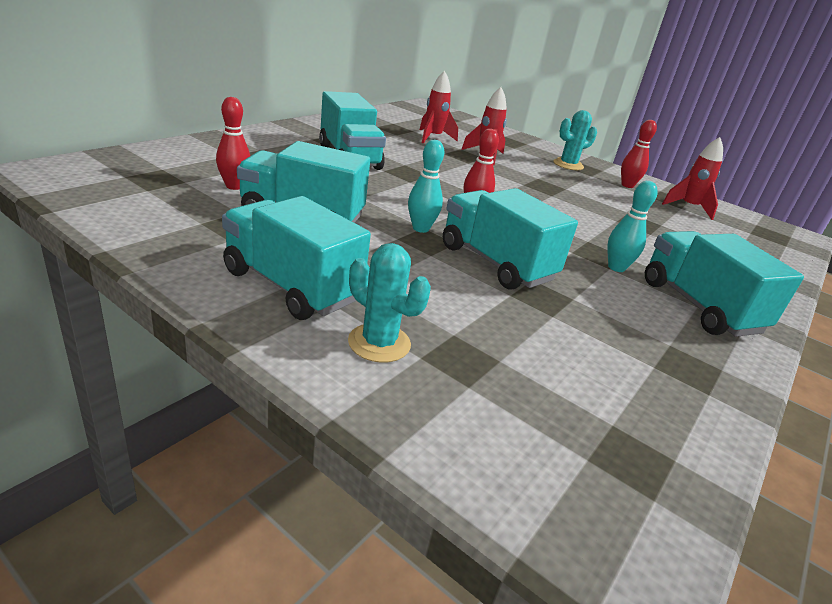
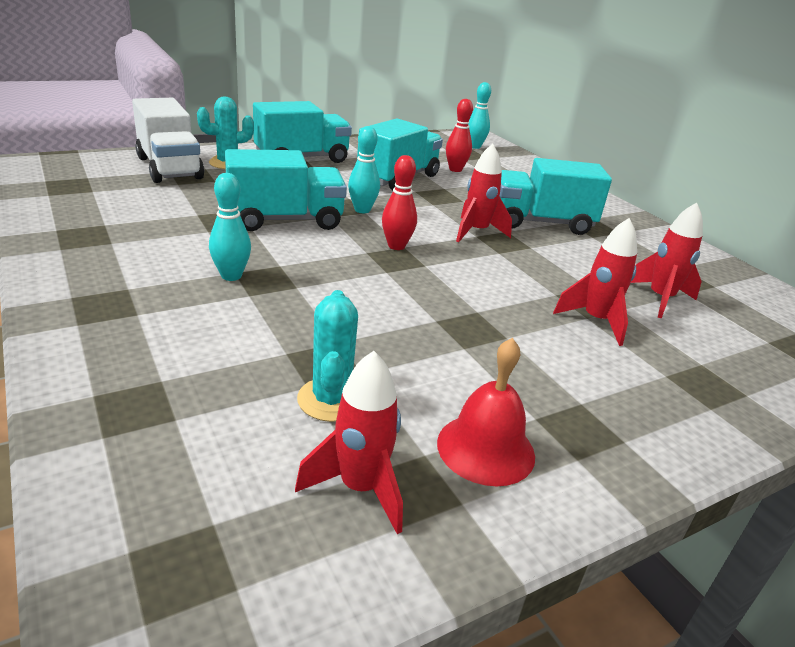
camera: 115 degrees right, 0 degrees up
turquoise cactus [554,110,597,170] -> turquoise cactus moved to [297,290,358,422]
red bowling pin [621,120,657,188] -> red bell [437,338,535,486]
turquoise truck [645,231,804,337] -> none
none -> white truck [132,98,204,183]
none -> red rocket [456,144,512,243]
none -> turquoise bowling pin [468,82,491,149]

